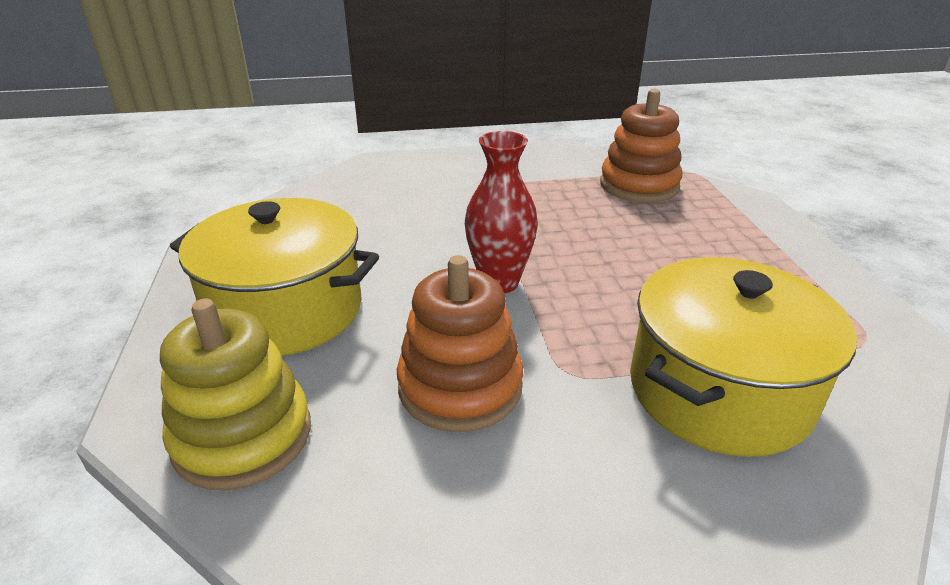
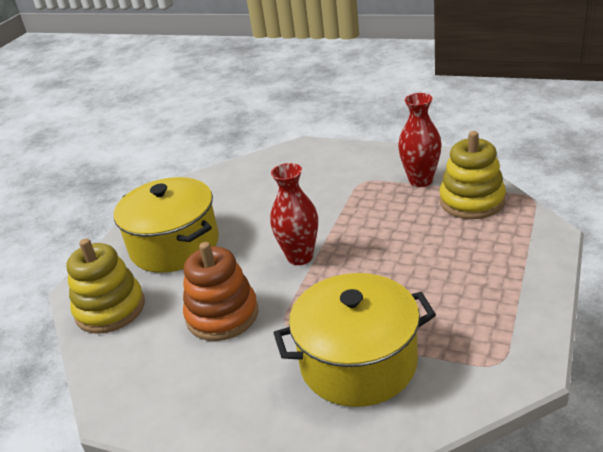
camera: 35 degrees right, 0 degrees up
orange stacking toy [600,89,682,203] -> yellow stacking toy [440,131,506,219]
none -> red vase [398,93,442,187]

